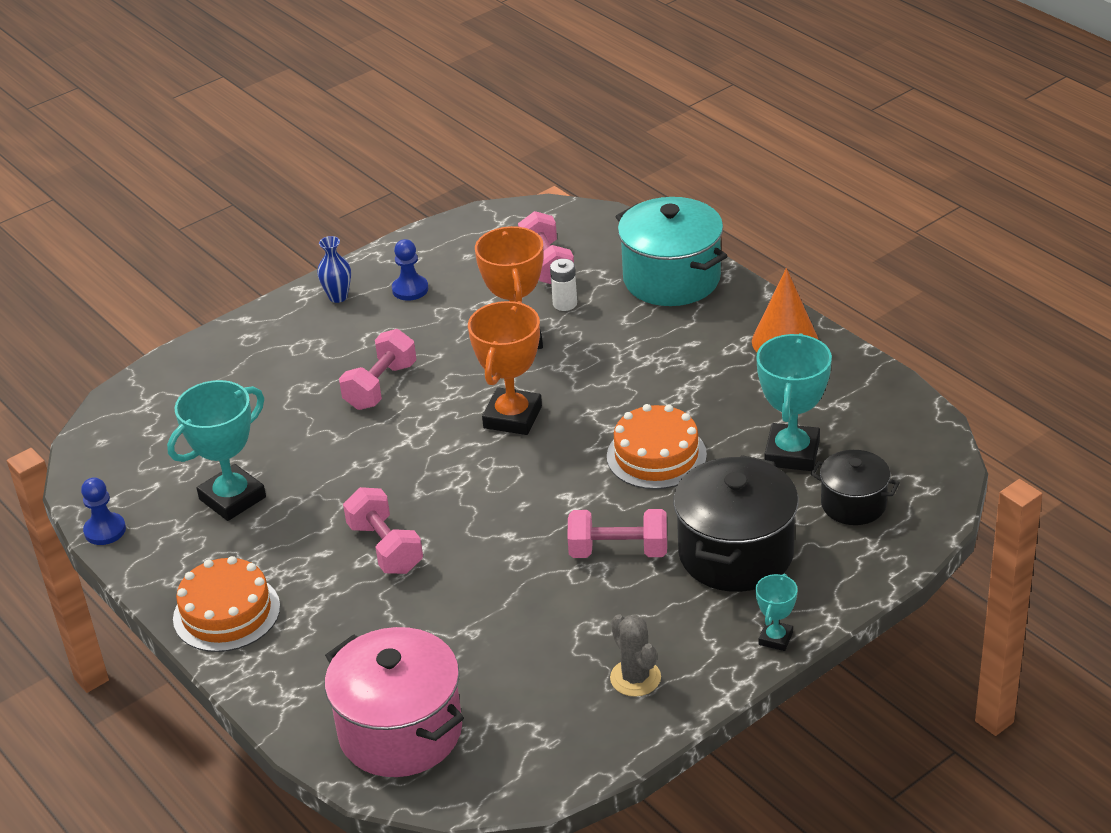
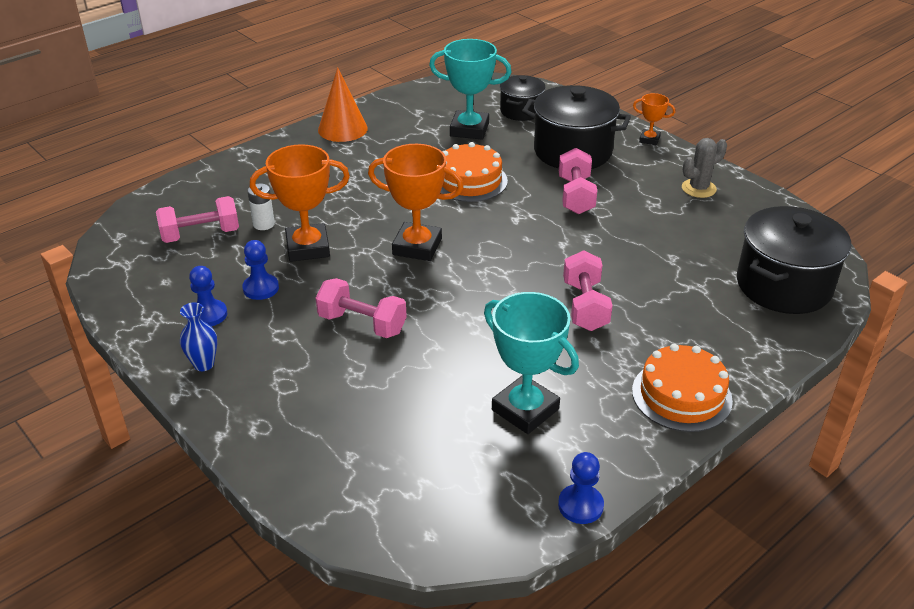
camera: 95 degrees left, 0 degrees up
pink pot [325,627,464,777] -> black pot [737,206,851,314]
pink dumbbell [343,487,423,574] -> pink dumbbell turned 60 degrees counterclockwise [563,250,612,331]
turquoise pot [616,197,727,306] -> none
turquoise trophy [756,574,798,651] -> orange trophy [633,93,675,145]
none -> blue pawn [242,240,279,300]

